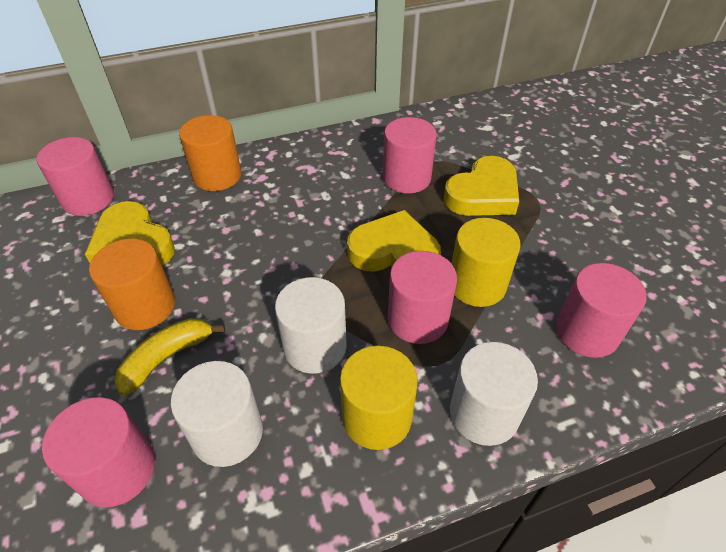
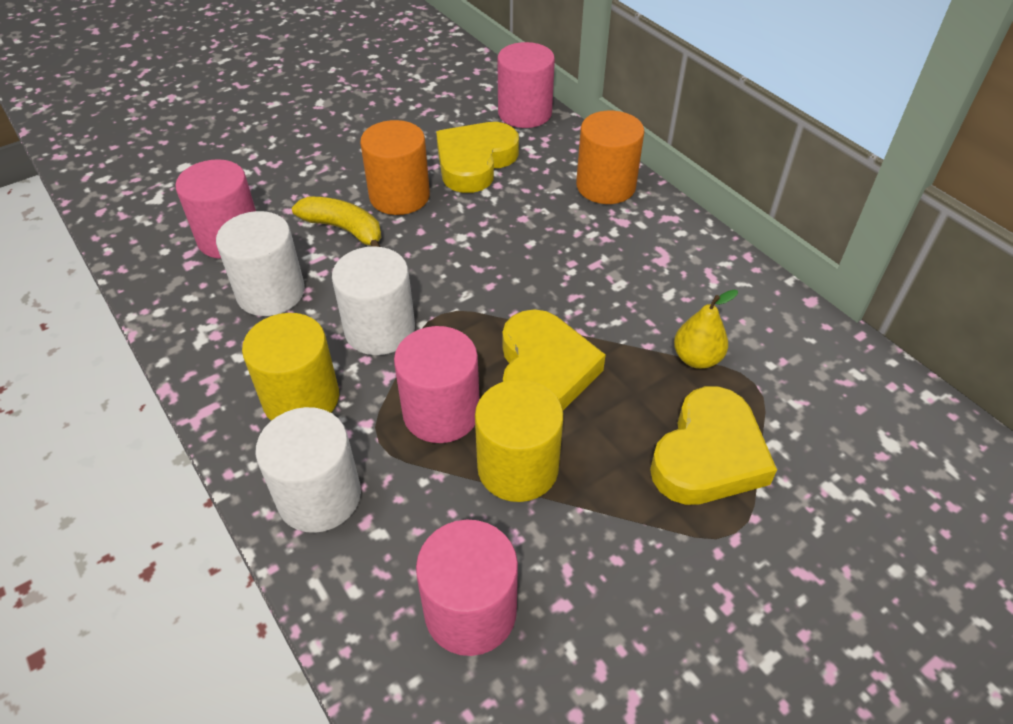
camera: 75 degrees right, 0 degrees up
pink cylinder [383,117,437,193] -> yellow pear [674,289,738,369]
yellow heart [443,156,519,216] -> yellow heart turned 90 degrees counterclockwise [650,386,777,505]

